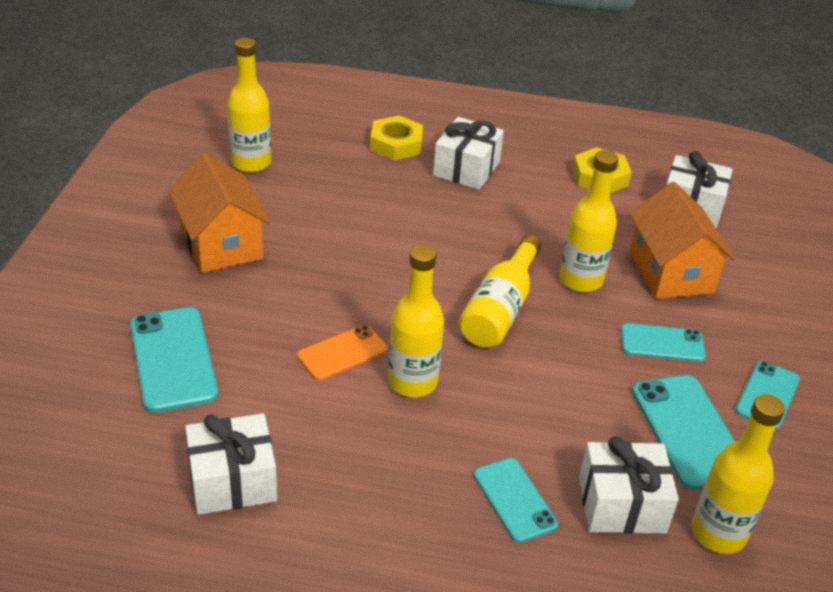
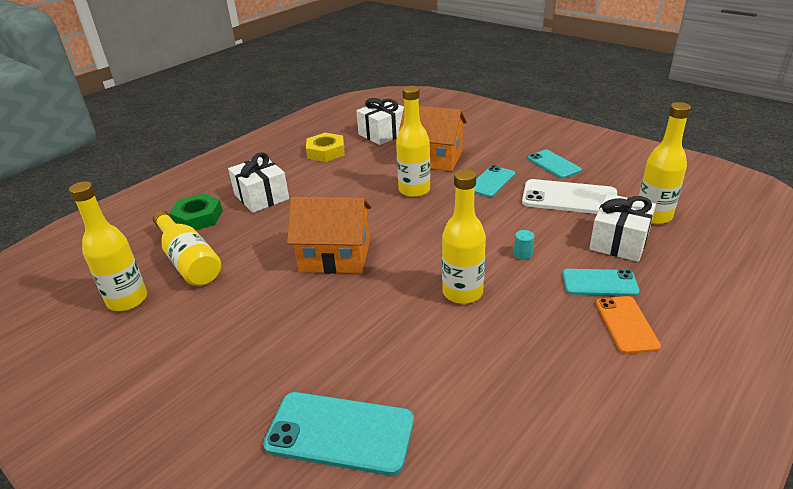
camera: 55 degrees left, 5 degrees down
orange house [168,153,271,273] -> orange house moved to [287,197,371,274]
white gift [185,413,277,515] -> none
orange phone [297,325,388,381] -> orange phone moved to [596,296,661,354]
yellow nut [370,115,423,160] -> green nut [169,194,223,230]
yellow bottle [459,235,541,348] -> yellow bottle moved to [153,210,221,286]
turquoise phone [632,375,735,490] -> white phone [522,179,617,214]
none -> turquoise cylinder [514,230,534,260]

